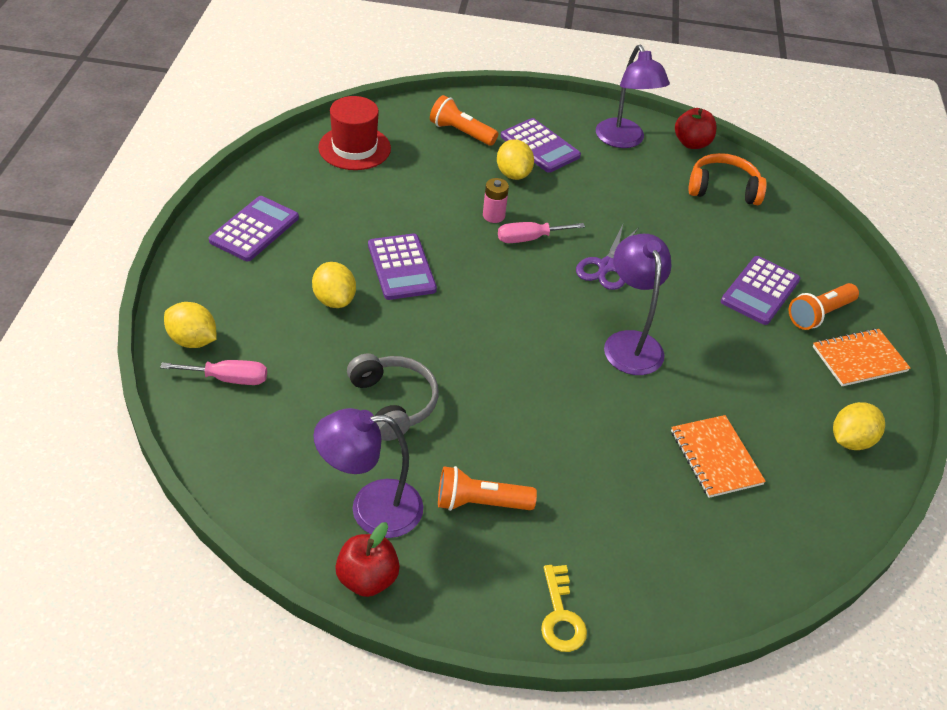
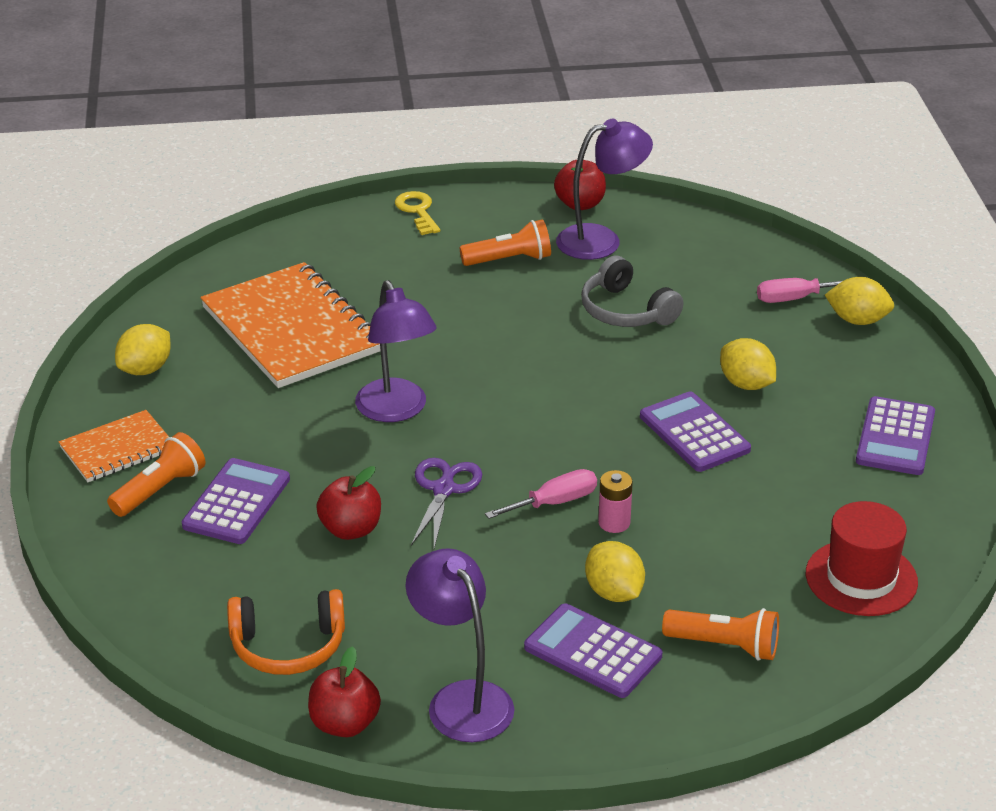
camera: 170 degrees right, 10 degrees down
orange notebook [671,415,766,498] -> orange notebook [200,262,381,388], size x1.88
none -> red apple [316,466,381,540]

